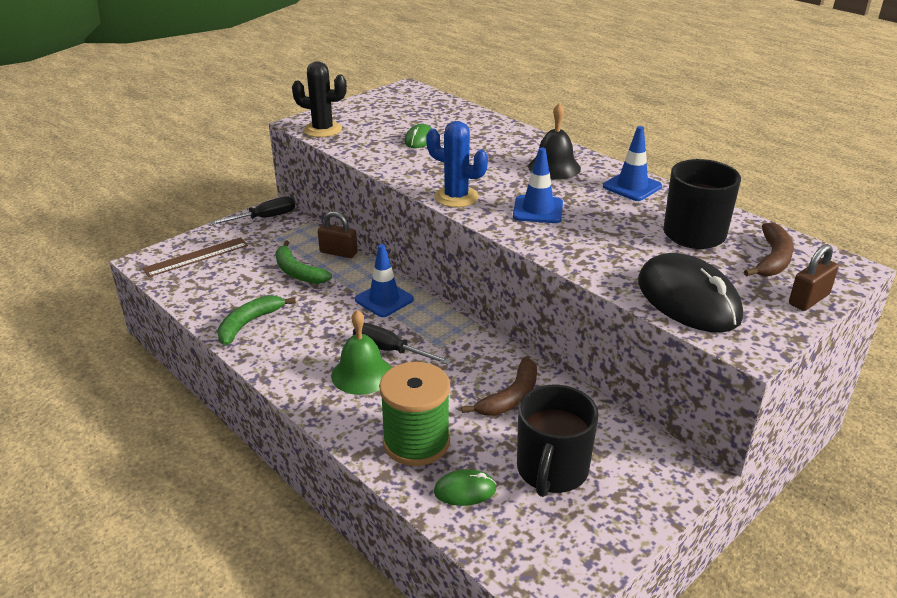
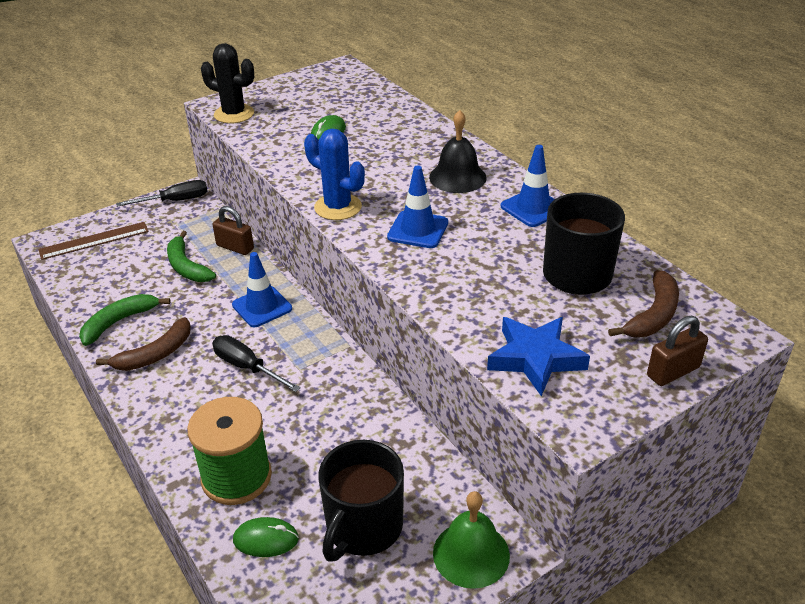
camera: 10 degrees right, 5 degrees up
green bell [331,310,391,395] -> green bell moved to [433,491,510,589]
brown banana [461,357,537,416] -> brown banana moved to [96,317,191,371]
black mouse [638,253,743,333] -> blue star [487,317,590,396]

